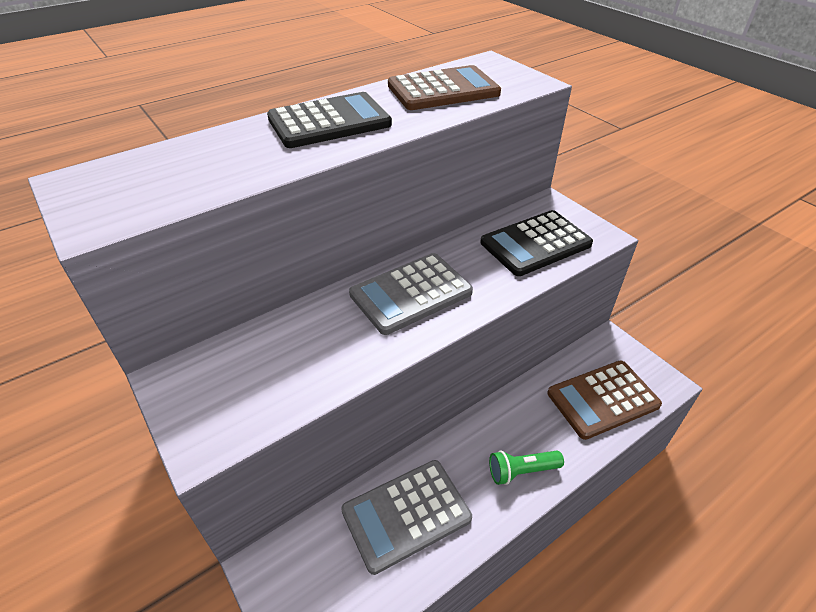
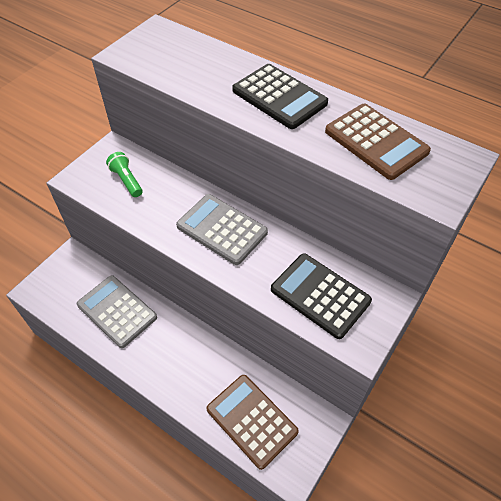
camera: 70 degrees right, 10 degrees up
green flashlight [489,451,564,485] -> green flashlight moved to [106,152,142,197]

